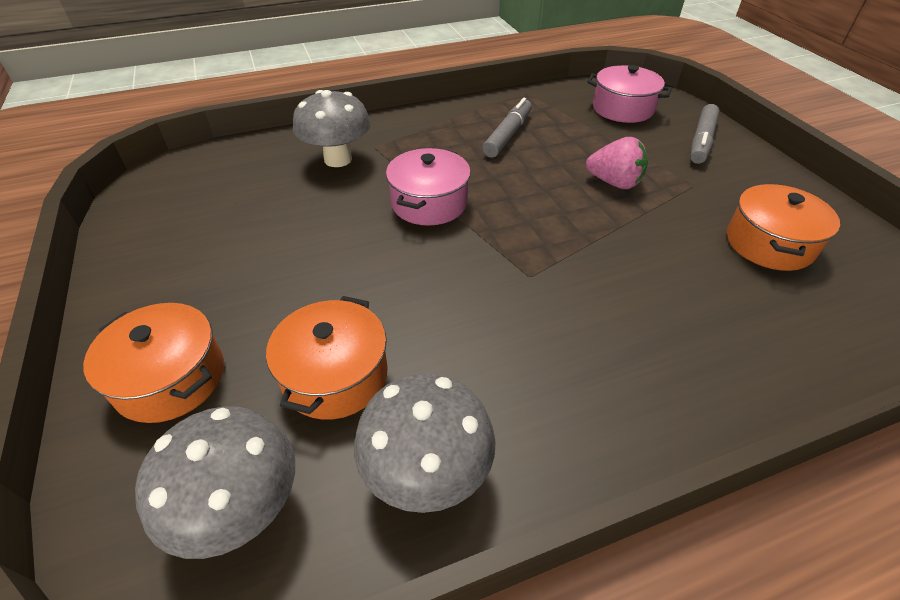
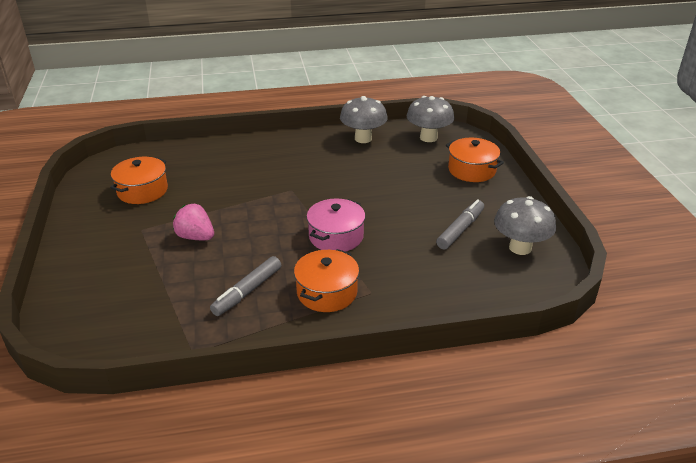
camera: 170 degrees left, 10 degrees down
orange pot [266,296,388,420] -> orange pot moved to [294,249,359,312]
grey mushroom [293,90,371,167] -> grey mushroom moved to [494,196,556,255]
pink pot [587,65,672,123] -> none
grey marker [690,104,719,164] -> grey marker moved to [436,199,484,250]

